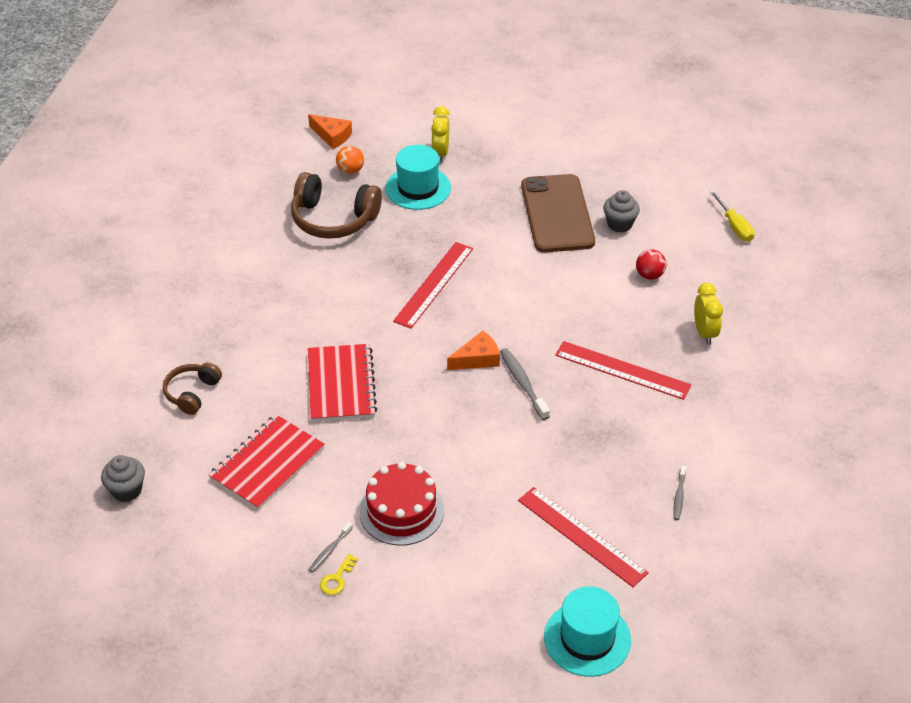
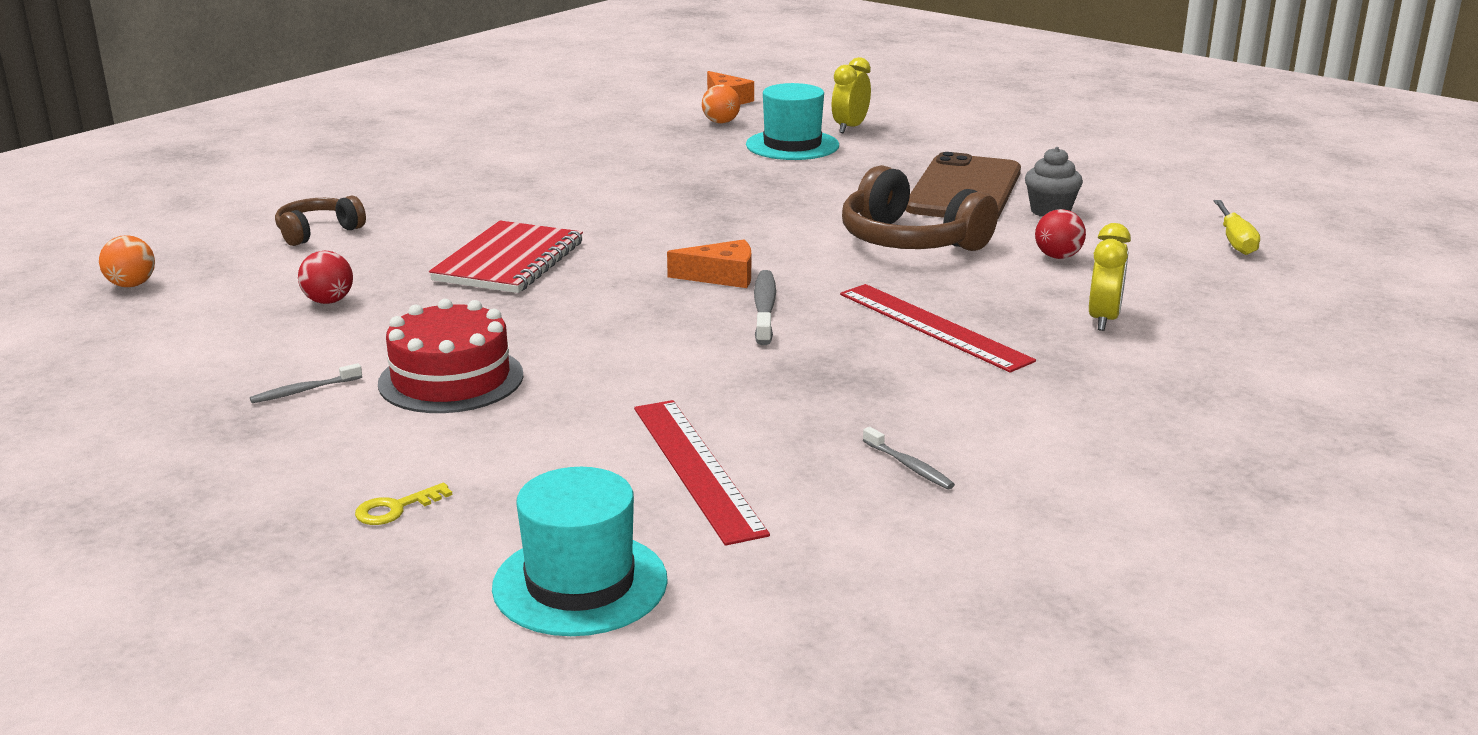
camera: 25 degrees right, 20 degrees down
grey cupcake [101,455,145,502] -> orange ball [99,236,155,287]
red notebook [209,414,325,510] -> red ball [298,251,353,304]
brown headphones [291,172,382,239] -> brown headphones moved to [842,165,998,251]
yellow key [320,554,358,595] -> yellow key moved to [355,483,452,525]
red ruler [393,242,473,329] -> none
grey toothbrush [673,465,686,520] -> grey toothbrush turned 75 degrees counterclockwise [863,427,955,489]

